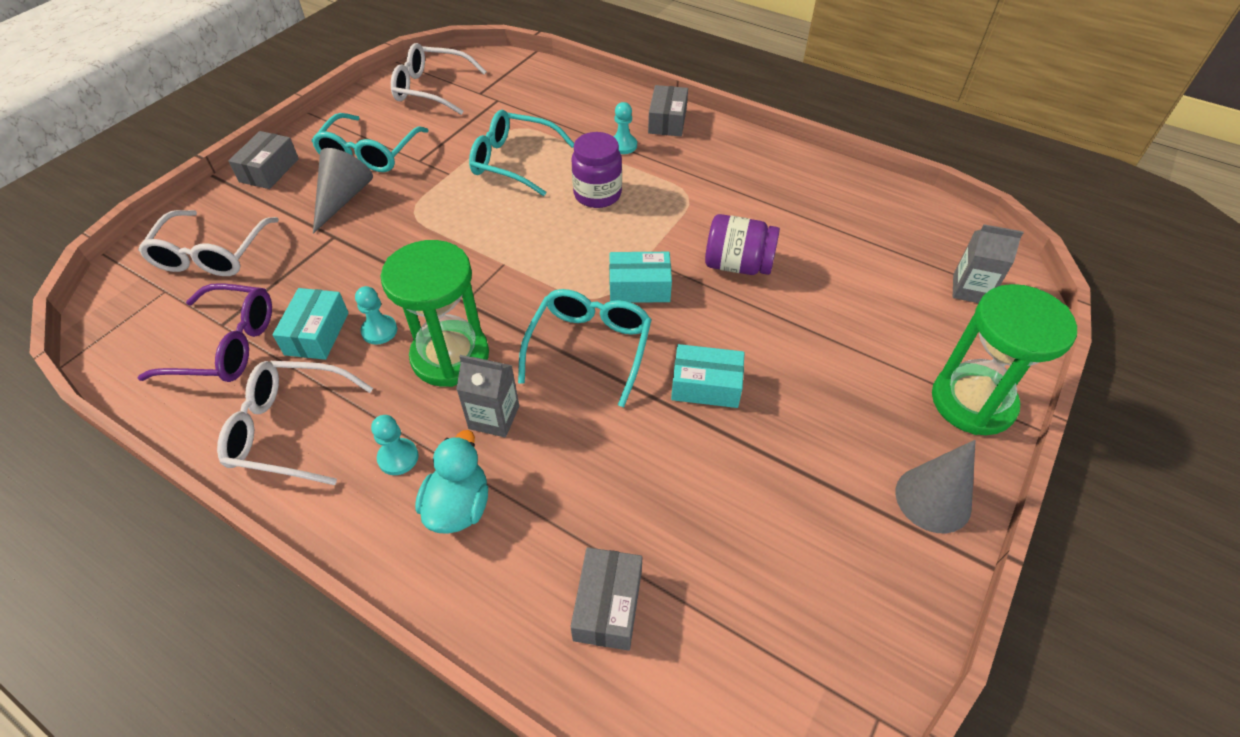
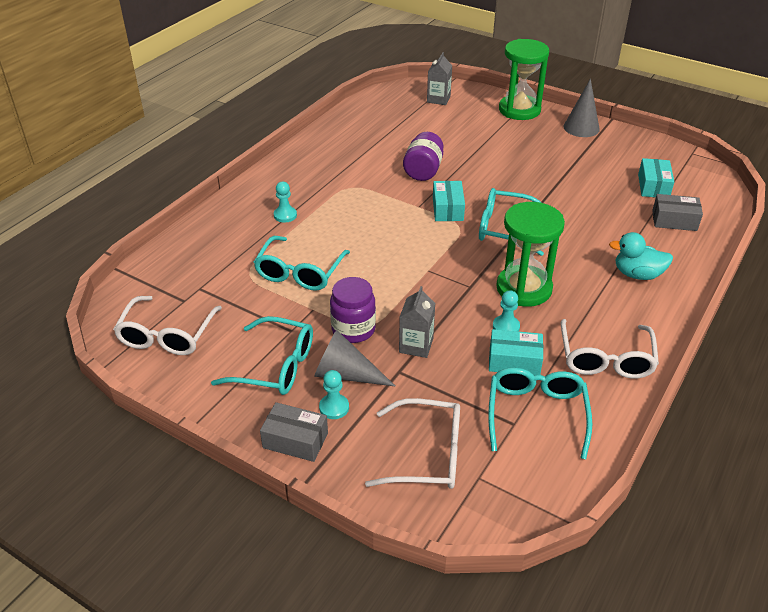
camera: 90 degrees left, 10 degrees down
purple glasses [137,283,272,382] -> turquoise glasses [488,368,592,459]
turquoise pawn [371,415,418,475] -> turquoise pawn moved to [319,370,349,419]
grey carton [456,355,519,437] -> grey carton moved to [399,286,435,358]
purple jar [572,132,622,208] -> purple jar moved to [330,277,376,343]
grey box [648,85,688,137] -> none
turquoise box [671,344,744,408] -> turquoise box moved to [638,158,674,198]

